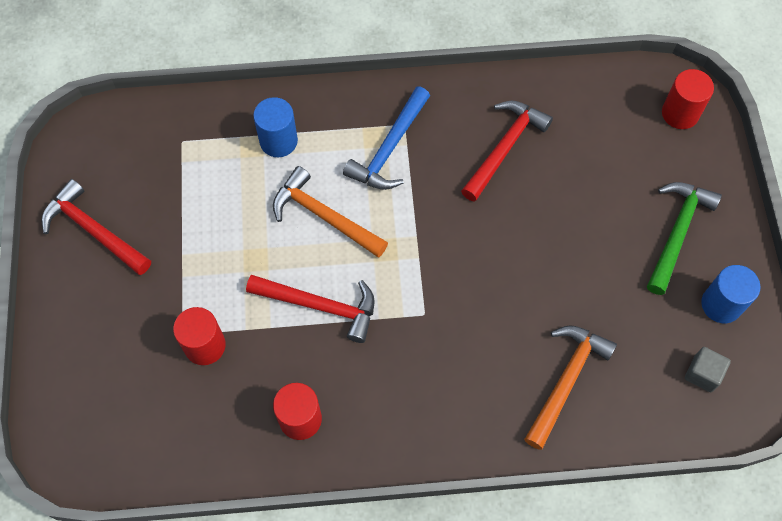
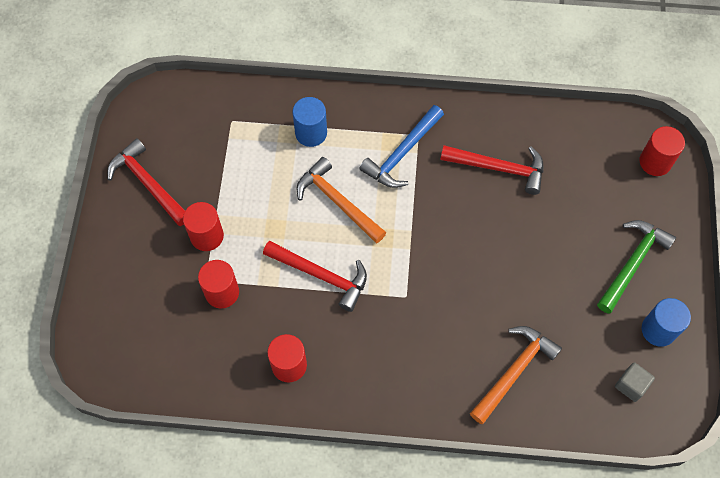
camera: 10 degrees right, 0 degrees up
red hammer [461,101,553,202] -> red hammer turned 60 degrees clockwise [440,145,543,195]
none -> red cylinder [183,202,224,251]

